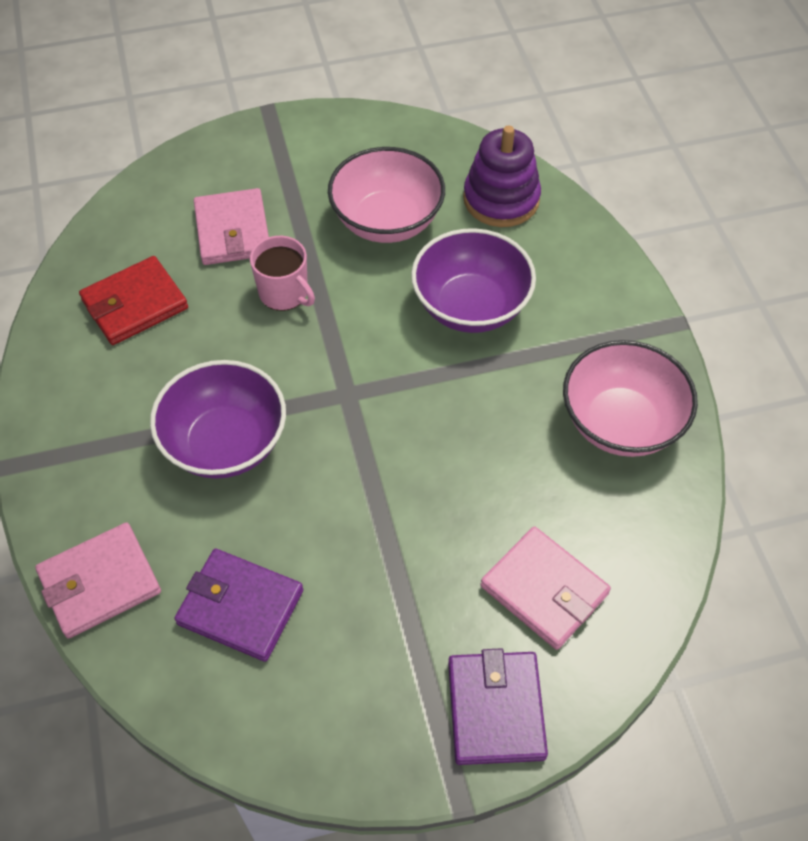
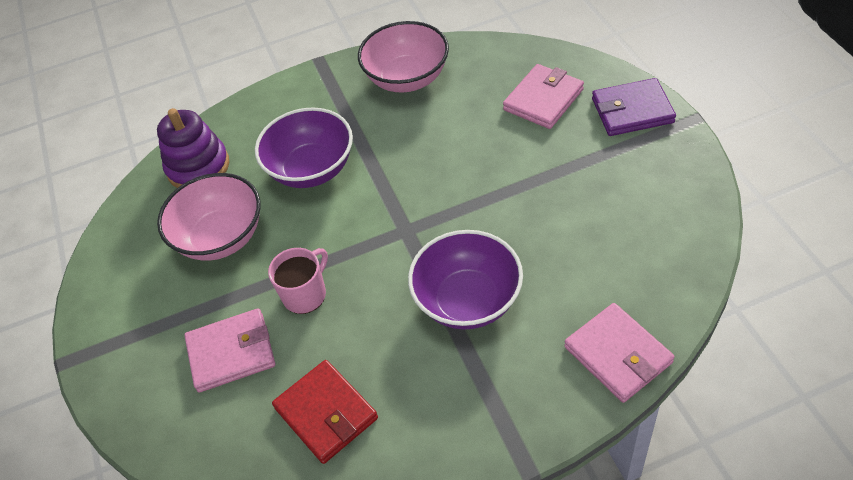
camera: 90 degrees left, 5 degrees down
purple wallet [174,549,303,662] -> none

